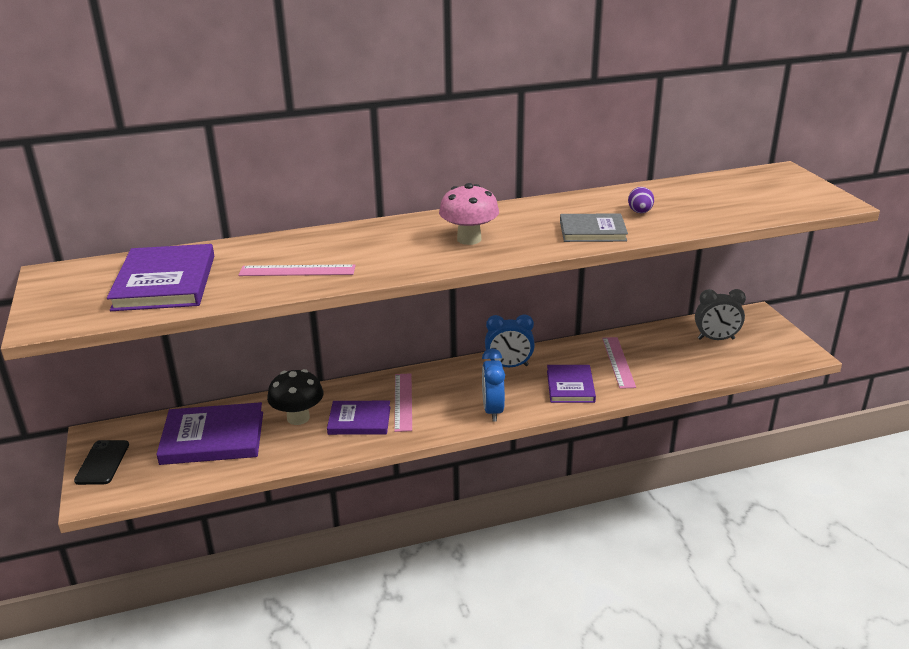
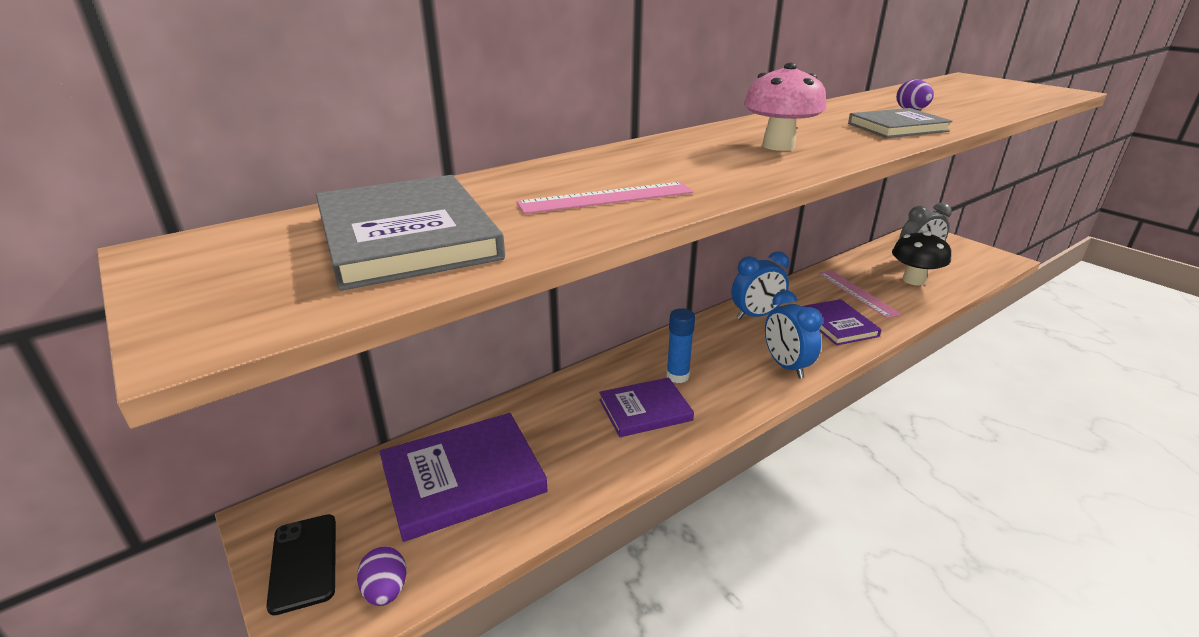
camera: 20 degrees left, 0 degrees up
purple book [107,244,214,311] -> grey book [316,175,505,291]
black mushroom [267,369,323,425] -> black mushroom moved to [892,231,951,285]
pink ruler [394,373,412,432] -> blue glue stick [666,308,695,383]
none -> purple egg [357,546,407,606]

